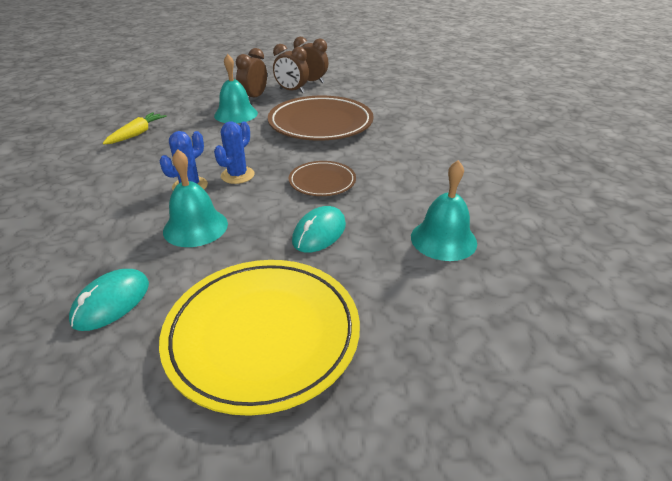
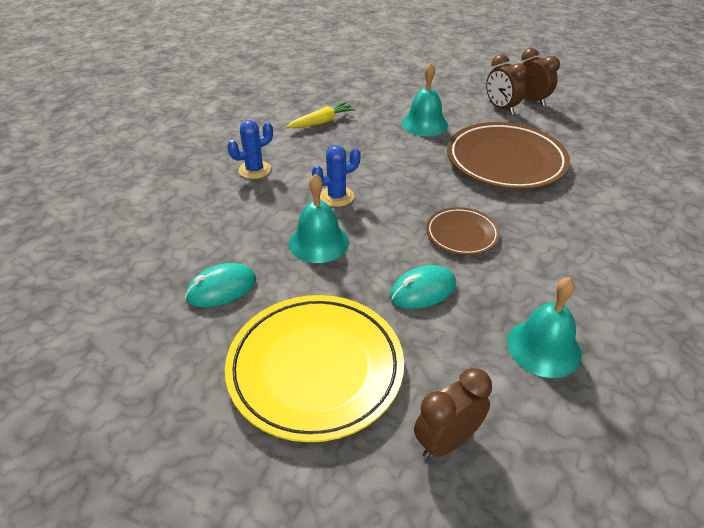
camera: 30 degrees right, 5 degrees up
blue cactus [214,121,255,184] -> blue cactus moved to [227,120,273,179]
brown clock [236,48,267,98] -> brown clock moved to [414,368,492,459]

